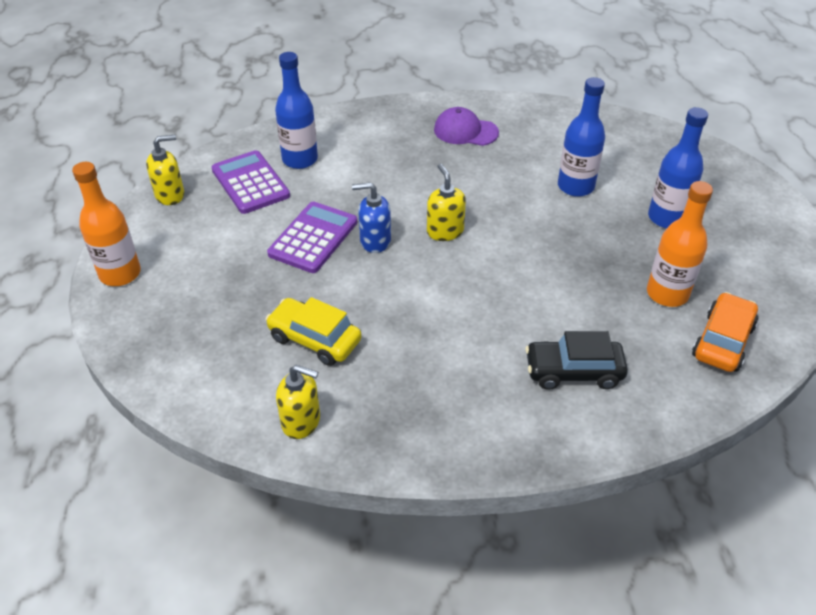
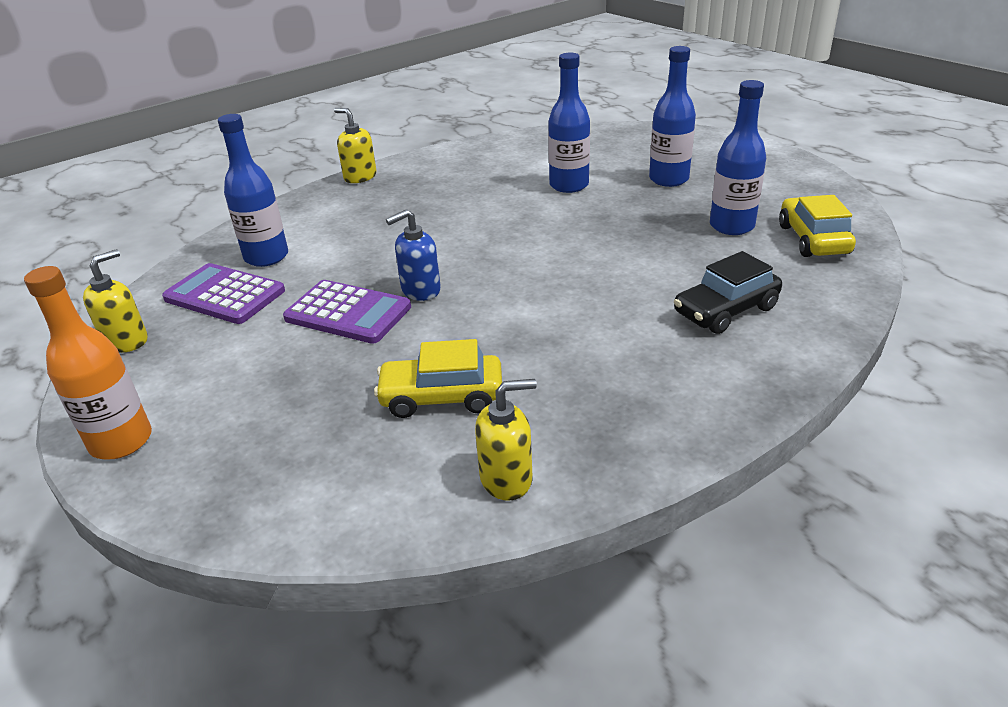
camera: 30 degrees left, 10 degrees down
purple calculator [267,201,357,273] -> purple calculator turned 120 degrees clockwise [283,280,411,344]
yellow soap dispenser [427,164,466,241] -> yellow soap dispenser moved to [334,108,377,183]
purple cap [434,107,499,146] -> none
orange bottle [647,181,713,307] -> blue bottle [710,80,766,235]
orange car [692,292,758,372] -> yellow car [779,195,856,257]

